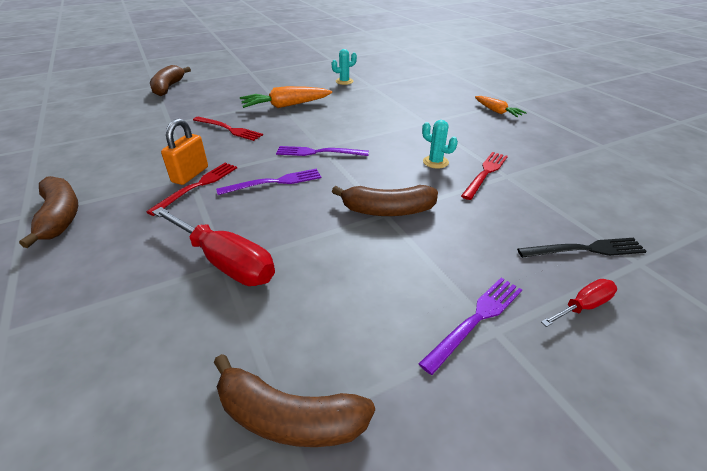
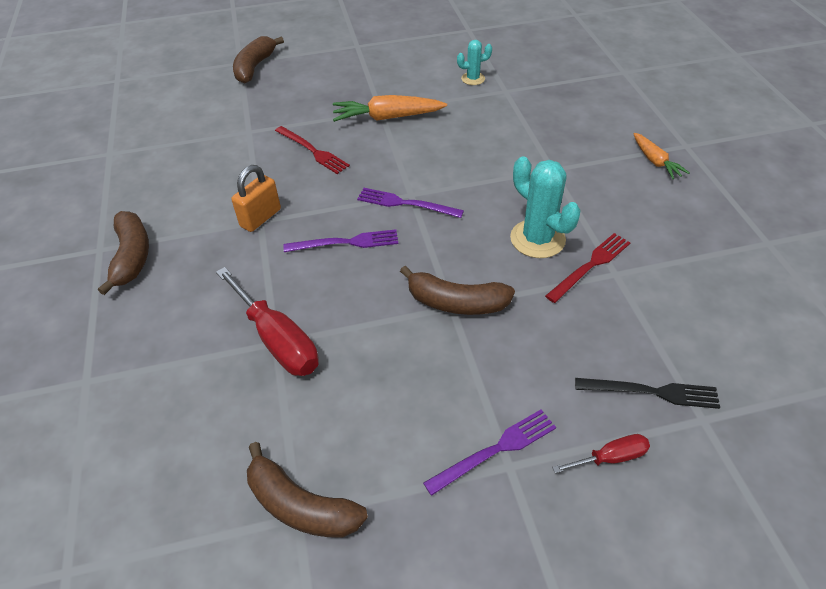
camera: 15 degrees right, 10 degrees up
red fork [146,163,237,216] -> none
turquoise cactus [422,120,458,169] -> turquoise cactus [510,156,581,258], size x1.79

